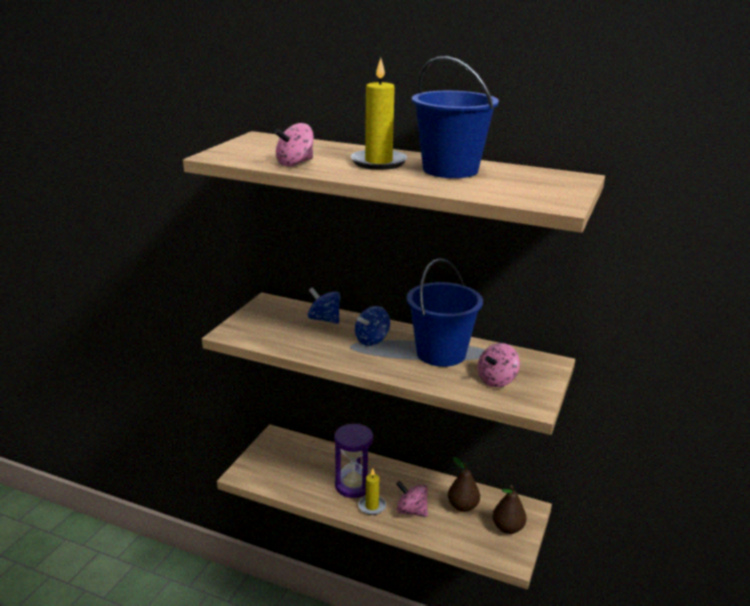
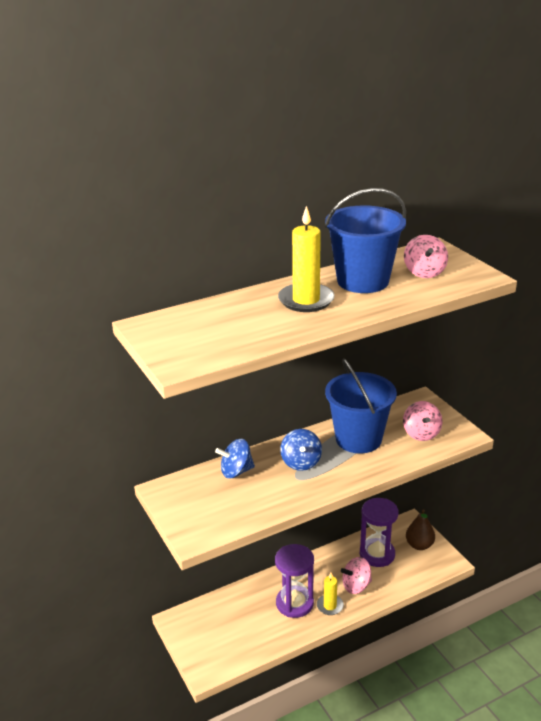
camera: 50 degrees left, 5 degrees up
pink spinning top [274,123,314,167] -> pink spinning top moved to [404,235,448,278]
brown pear [448,457,480,512] -> purple hourglass [360,498,398,567]

